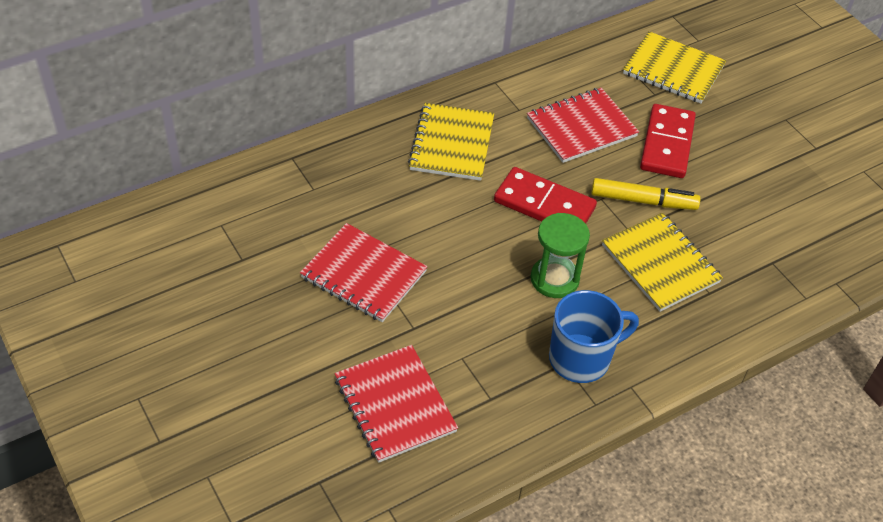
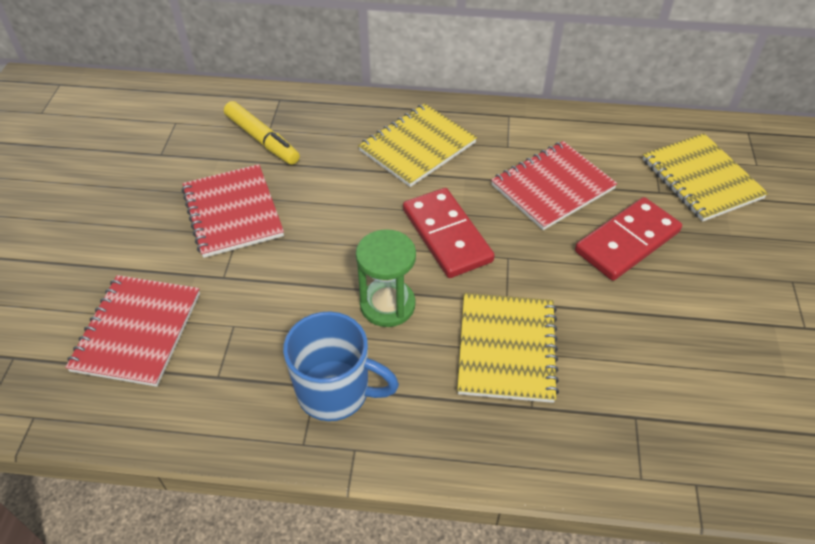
camera: 40 degrees right, 0 degrees up
red notebook [527,88,639,163] -> red notebook turned 45 degrees counterclockwise [491,141,617,230]
yellow marker [591,178,701,210] -> yellow marker moved to [224,101,300,165]

